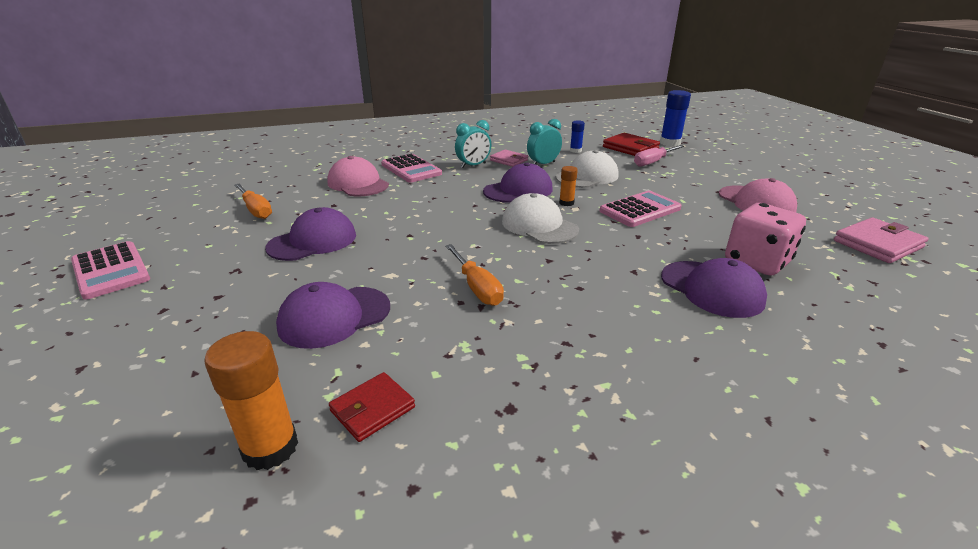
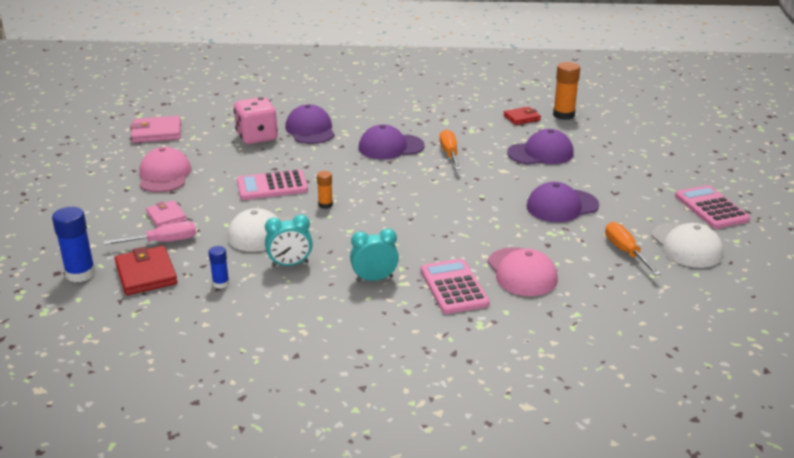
camera: 160 degrees left, 0 degrees up
purple cap [483,163,553,203] -> purple cap moved to [359,124,425,159]
pink wallet [490,150,528,167] -> pink wallet moved to [146,200,187,227]
white cap [502,193,579,244] -> white cap moved to [651,223,723,268]

